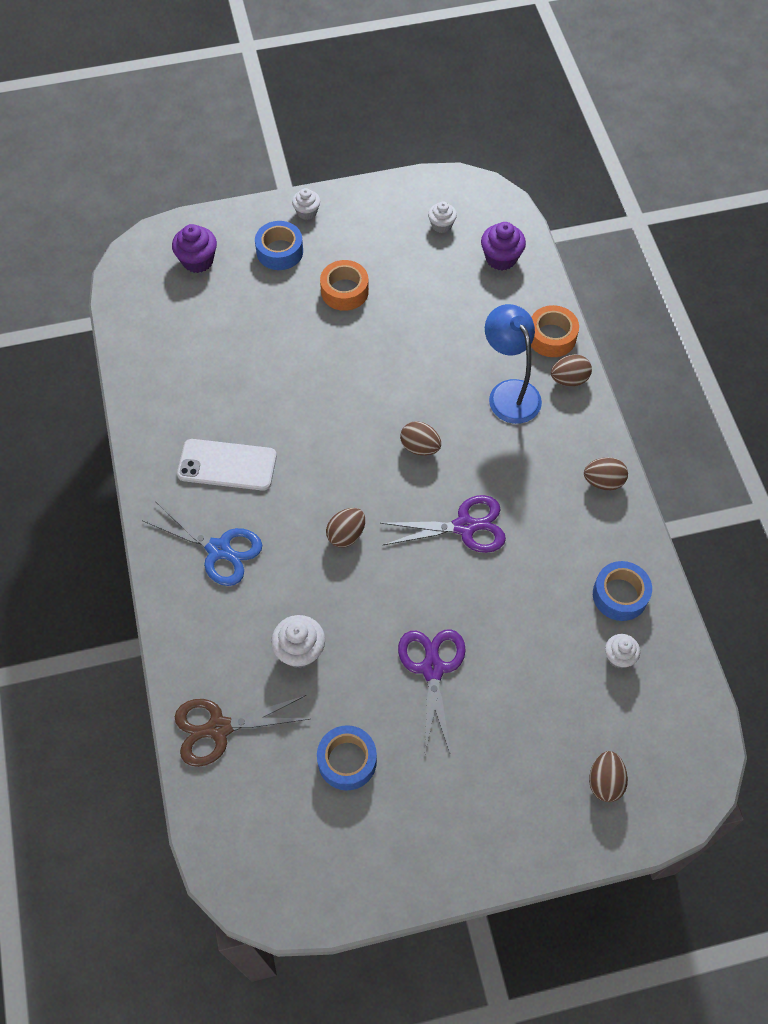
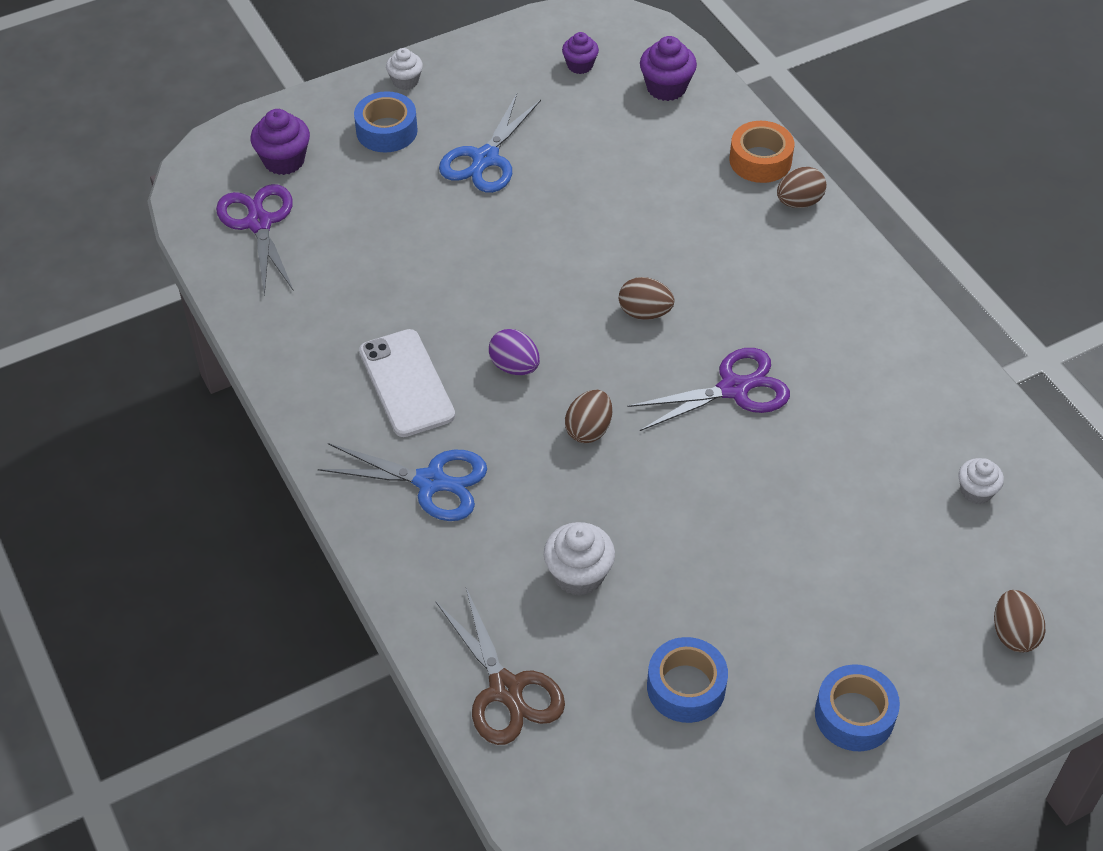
camera: 15 degrees left, 10 degrees down
brown scissors [175,695,309,767] -> brown scissors turned 90 degrees counterclockwise [436,588,565,745]
white phone [177,439,277,491] -> white phone turned 75 degrees clockwise [359,329,455,437]
orange tape [320,260,369,311] -> blue scissors [439,94,541,193]
purple scissors [398,629,466,755] -> purple scissors moved to [216,184,294,296]
white cupcake [428,202,457,233] -> purple cupcake [562,32,599,74]
blue lamp [485,304,542,424] -> none
brown egg [584,457,628,490] -> none
blue tape [593,561,652,621] -> blue tape moved to [815,664,900,751]
none -> purple egg [489,329,540,375]

